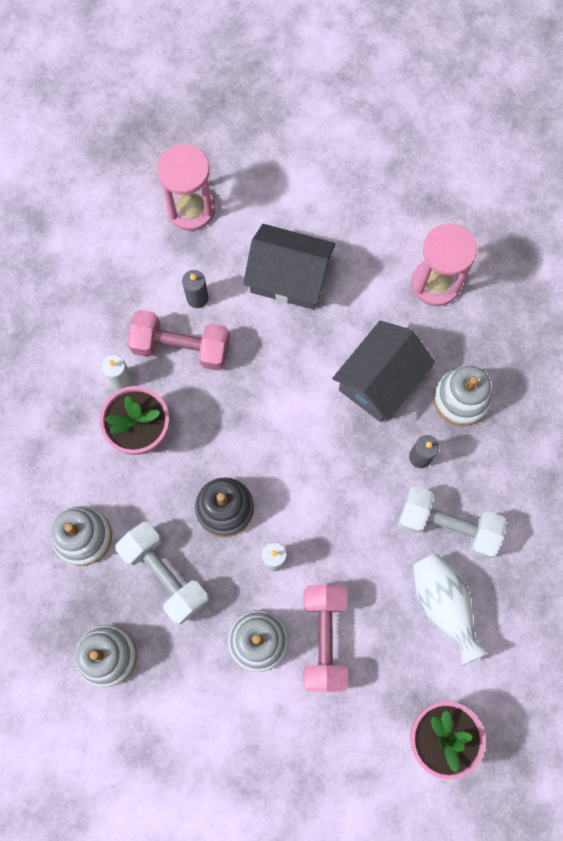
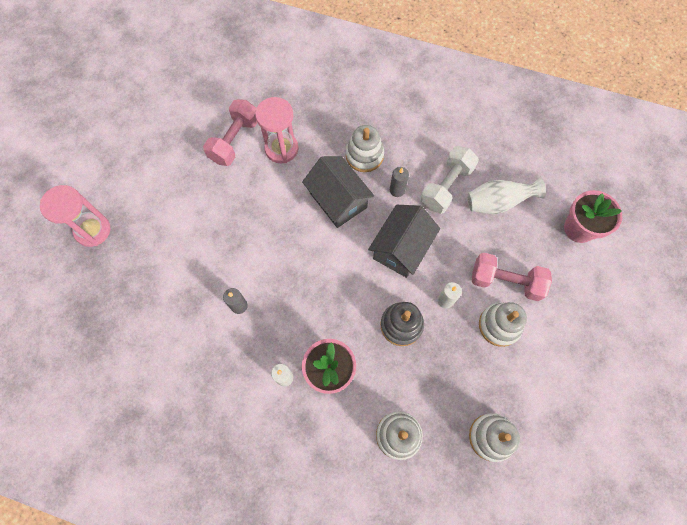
camera: 75 degrees left, 5 degrees down
white dumbbell [116,522,209,624] -> none
pink dumbbell [127,310,230,371] -> pink dumbbell moved to [203,99,257,166]
pink hourglass [157,144,215,231] -> pink hourglass moved to [40,185,111,247]
grey house [243,224,335,310] -> grey house moved to [368,205,440,278]

